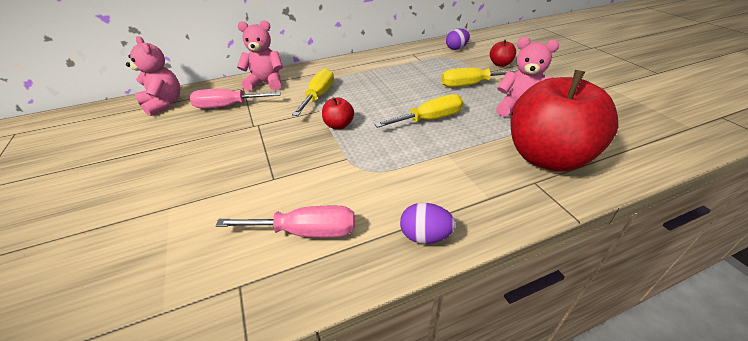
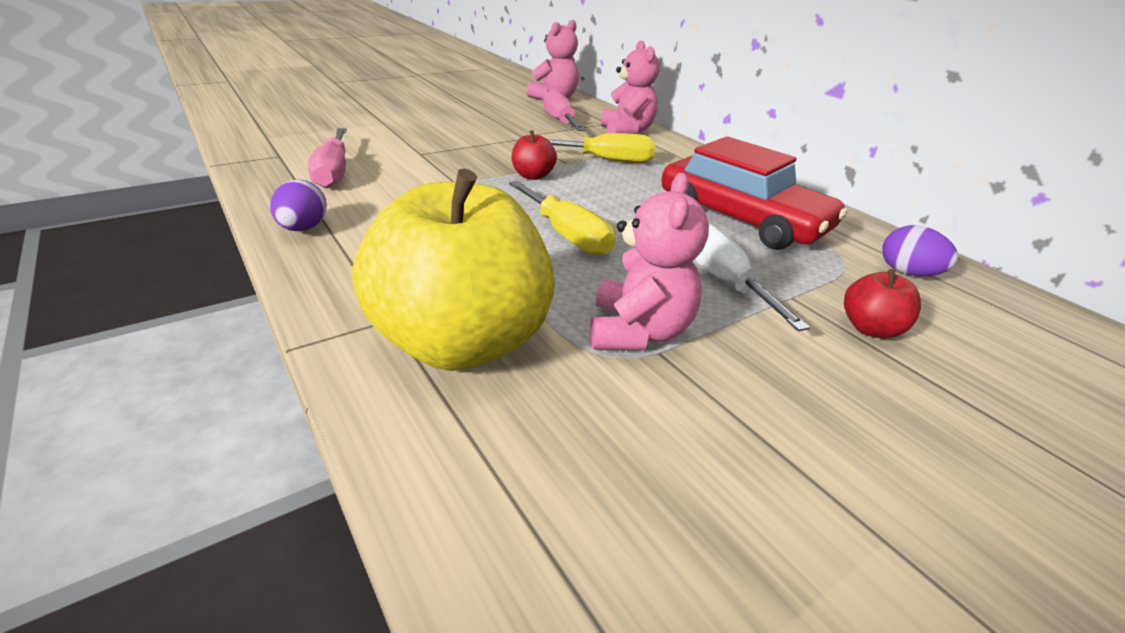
camera: 75 degrees right, 5 degrees down
yellow screwdriver [441,68,517,87] -> white screwdriver [694,223,810,331]
red apple [510,70,618,172] -> yellow apple [352,168,555,371]
none -> red car [661,136,848,250]

